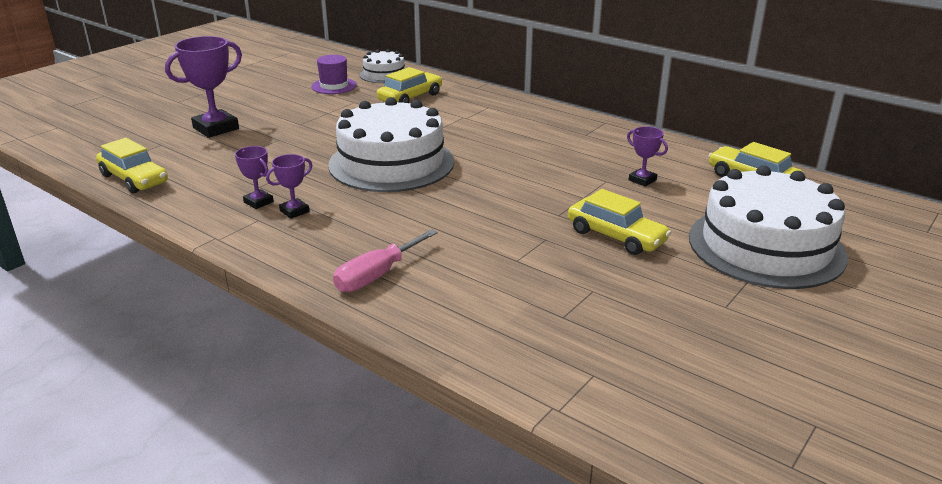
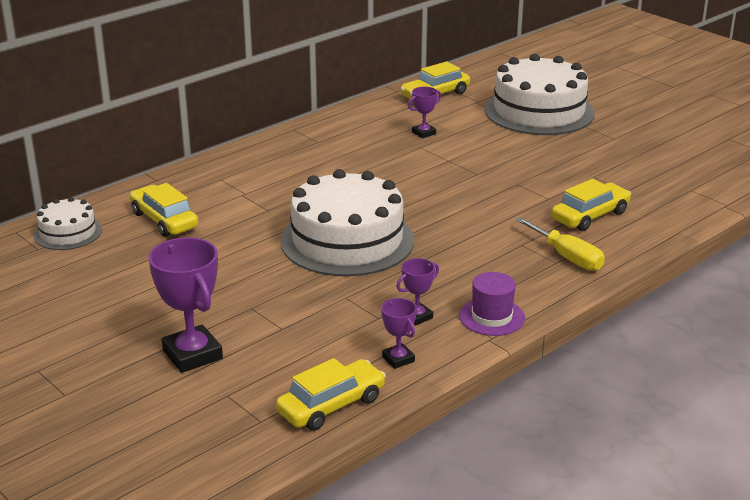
camera: 80 degrees left, 0 degrees up
purple trophy [266,154,312,219] -> purple trophy moved to [381,298,417,369]
purple hat [311,55,357,94] -> purple hat moved to [459,272,525,336]
pink screwdriver [333,229,437,292] -> yellow screwdriver [516,217,605,271]
yellow car [568,189,671,255] -> yellow car moved to [551,179,631,231]

